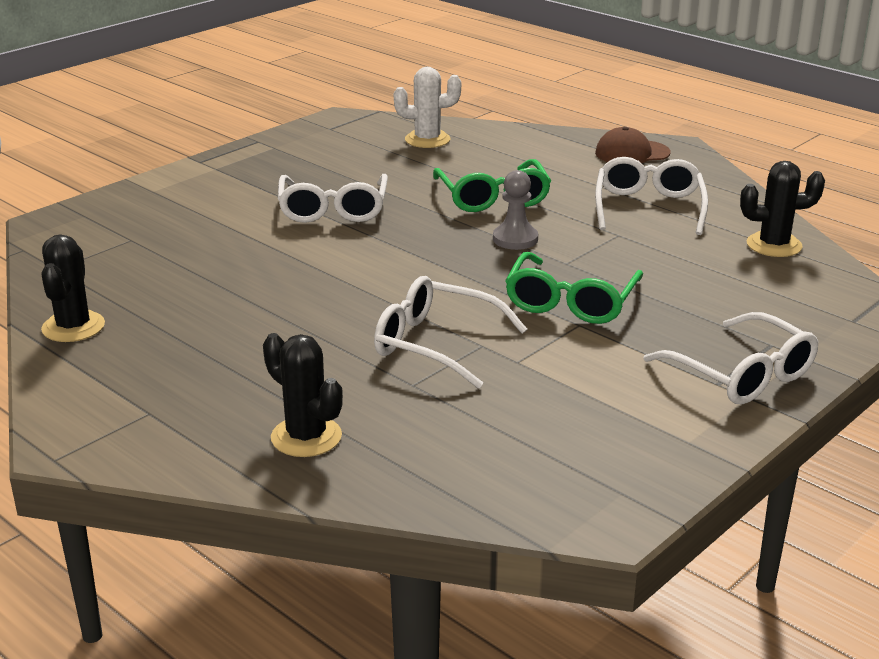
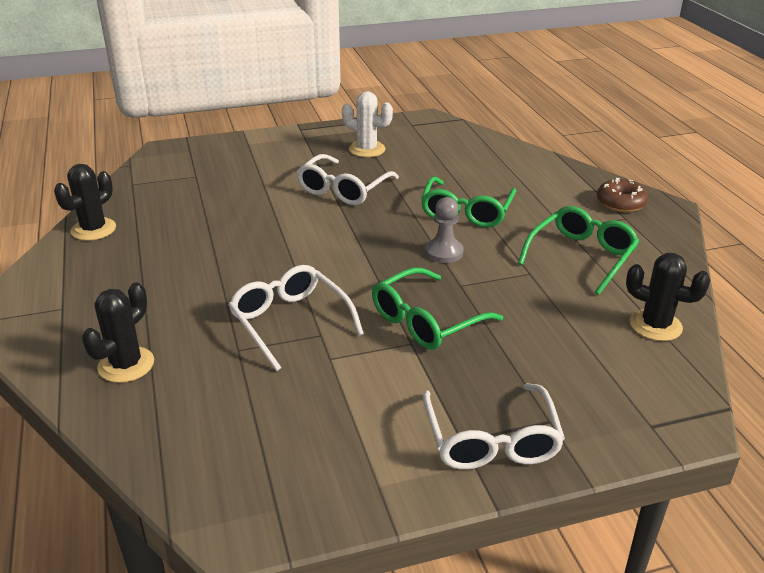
camera: 30 degrees right, 5 degrees up
black cactus [263,333,343,457] -> black cactus turned 45 degrees clockwise [82,282,154,383]
white cactus [394,67,461,148] -> white cactus moved to [342,91,393,157]
brown cap [595,127,671,163] -> brown donut [597,178,648,212]
white glasses [595,157,708,235] -> green glasses [518,206,639,295]

